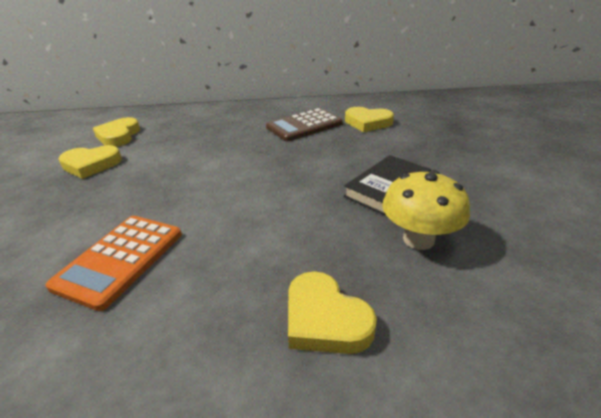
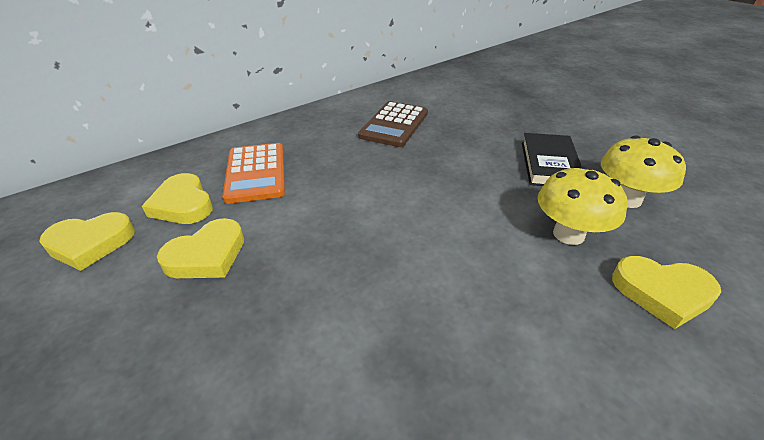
camera: 35 degrees left, 5 degrees up
orange calculator [46,216,182,311] -> orange calculator moved to [222,143,285,204]
yellow heart [345,107,394,132] -> yellow heart moved to [39,212,135,271]
none -> yellow mushroom [538,166,627,245]

